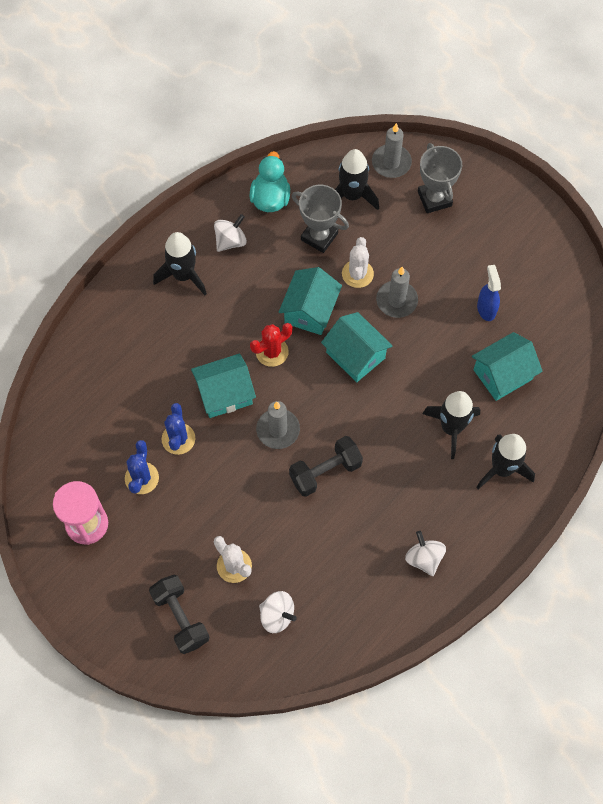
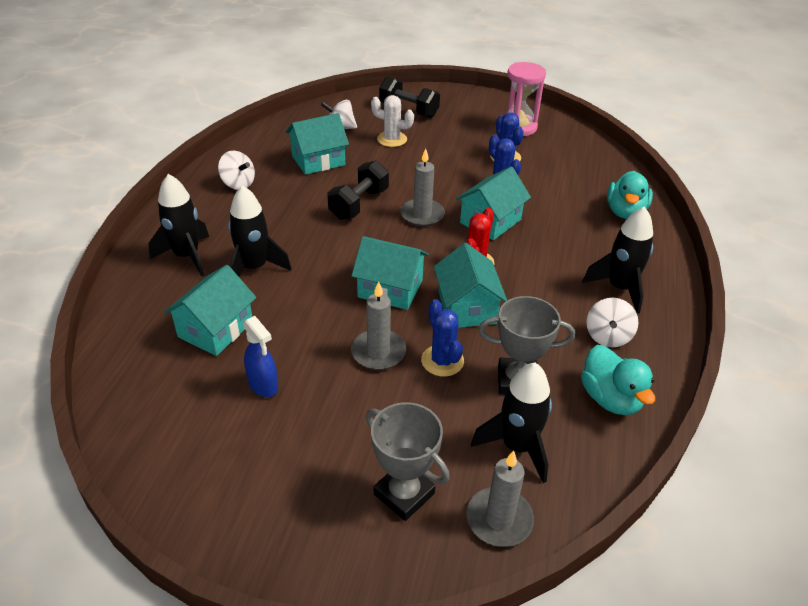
camera: 150 degrees right, 25 degrees down
white cactus [342,237,374,288] -> blue cactus [421,299,464,377]
none -> turquoise house [286,113,349,175]
none -> turquoise duck [607,171,653,219]

